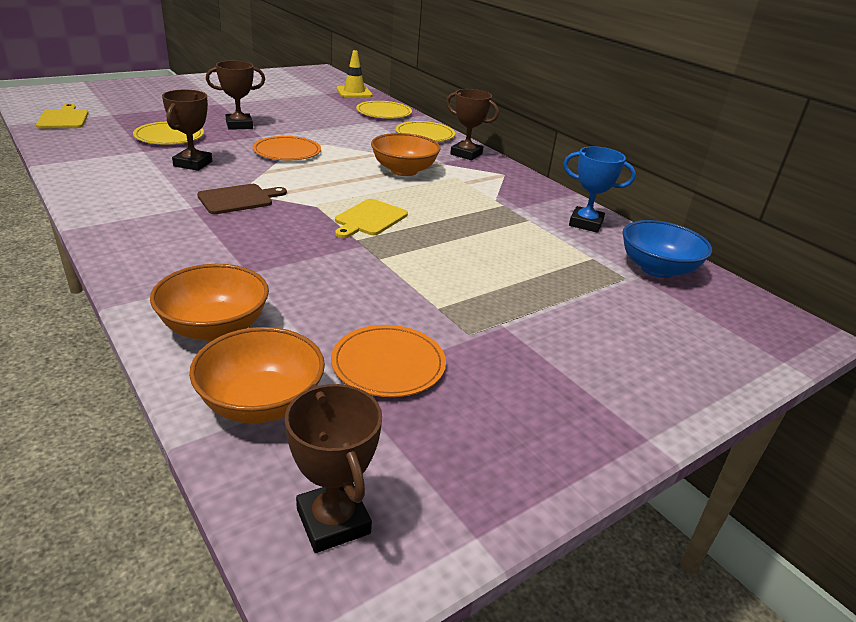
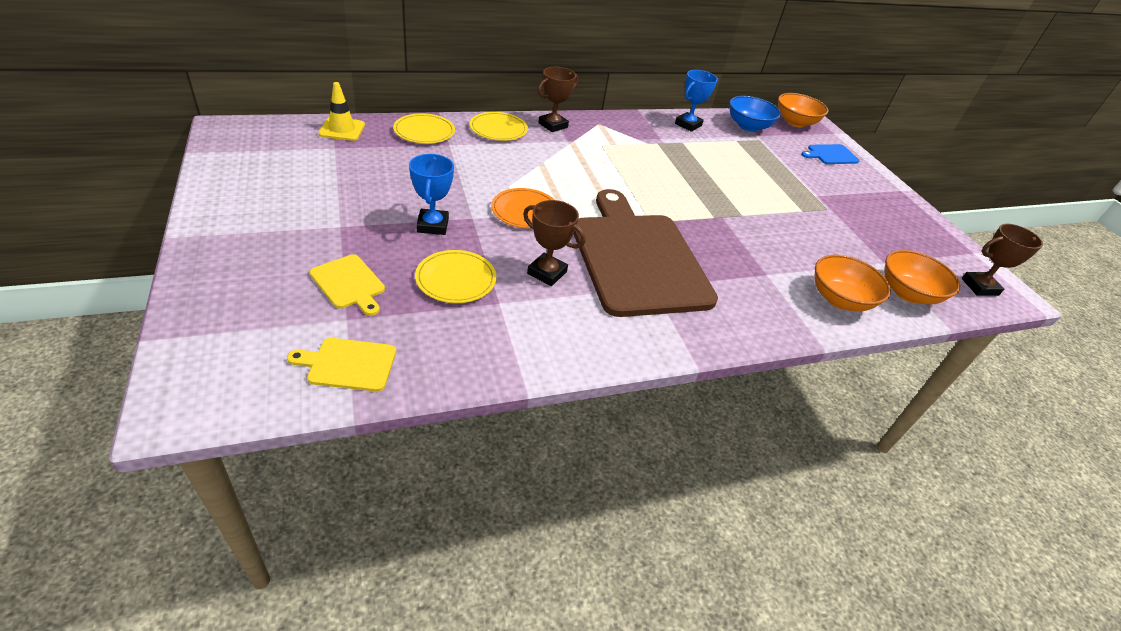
camera: 75 degrees left, 10 degrees up
brown cutting board [197,184,287,214] -> brown cutting board [574,189,718,317], size x2.47
brown trophy [206,61,265,130] -> blue trophy [409,154,454,235]
orange plate [331,325,446,397] -> none
yellow cutting board [335,199,408,238] -> yellow cutting board moved to [309,254,385,316]
orange bowl [371,133,440,176] -> orange bowl moved to [778,93,828,128]
none -> blue cutting board [801,144,860,164]

